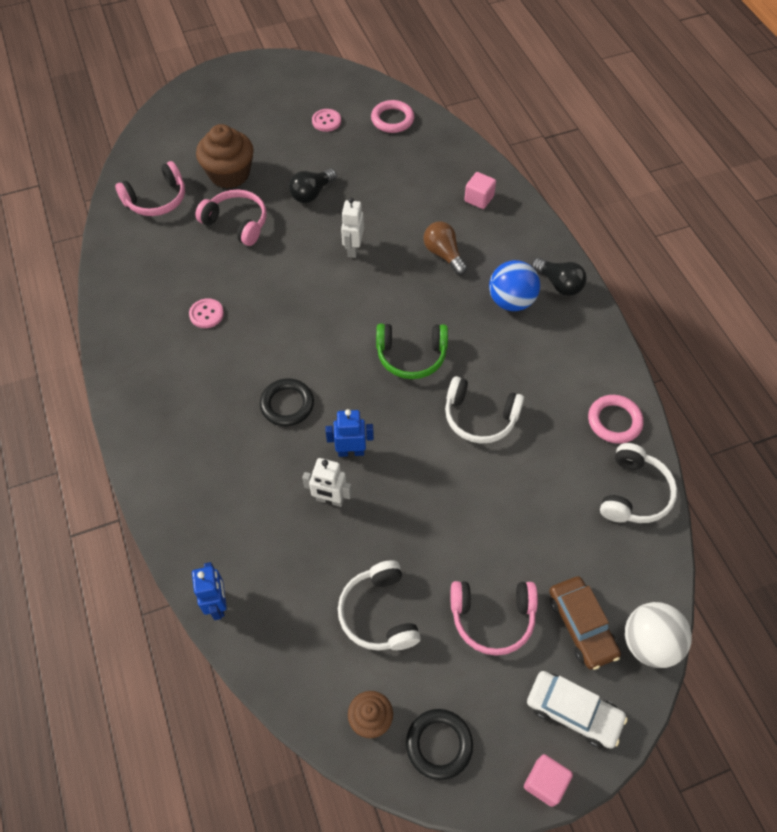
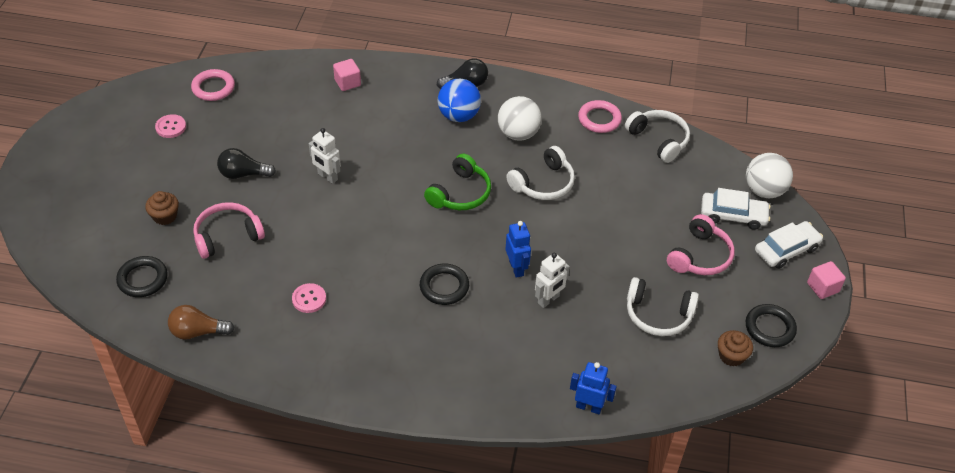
camera: 60 degrees left, 10 degrees down
pink headphones [115,161,185,216] -> black ring [116,256,168,297]
brown cupcake [196,124,254,189] -> brown cupcake [145,191,179,225], size x0.55
black light bulb [289,169,337,203] -> black light bulb turned 105 degrees clockwise [217,148,276,179]
blue robot [325,409,374,457] -> blue robot turned 135 degrees clockwise [505,221,531,278]
brown light bulb [424,222,467,275] -> brown light bulb moved to [168,305,234,340]
brown car [549,576,621,670] -> white car [701,188,770,230]
none -> white ball [498,96,542,141]

